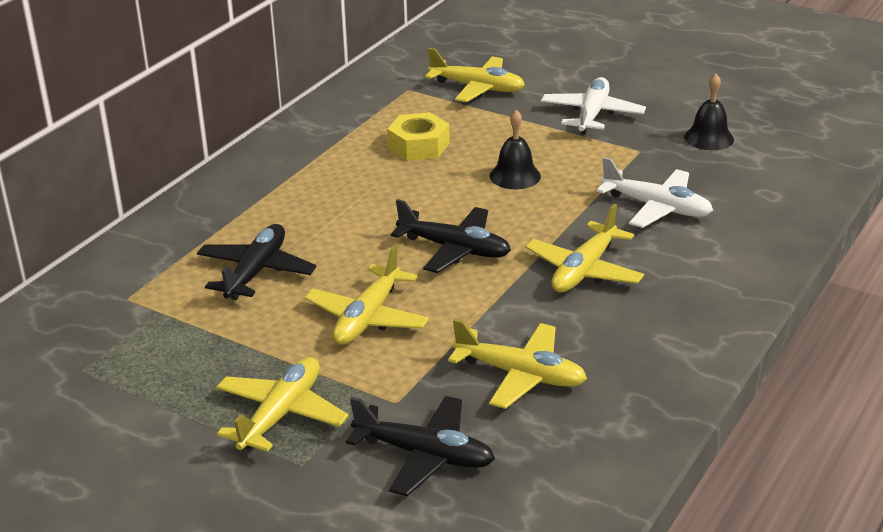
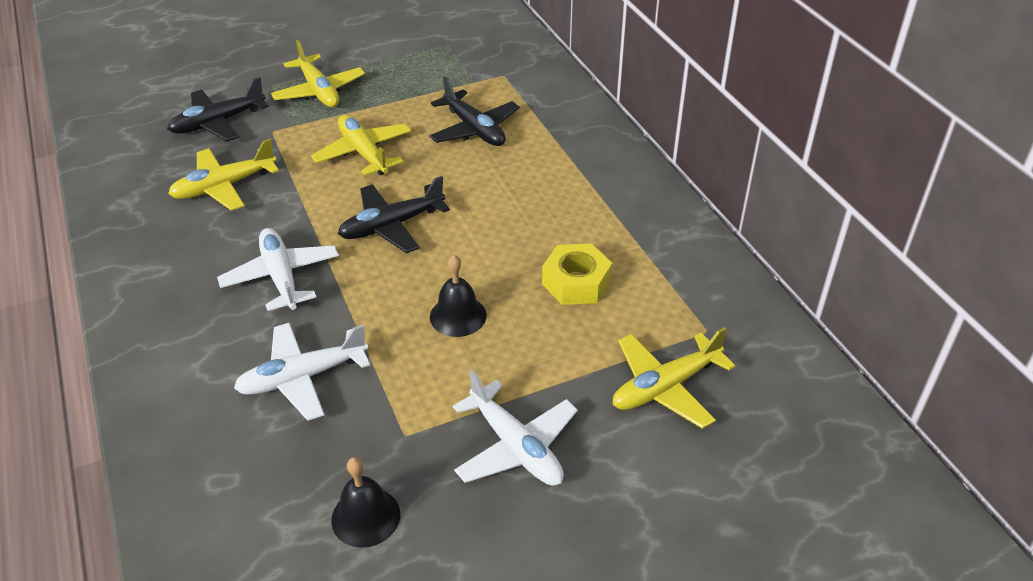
camera: 125 degrees right, 10 degrees up
yellow plane [525,204,644,293] -> white plane [217,228,339,311]

